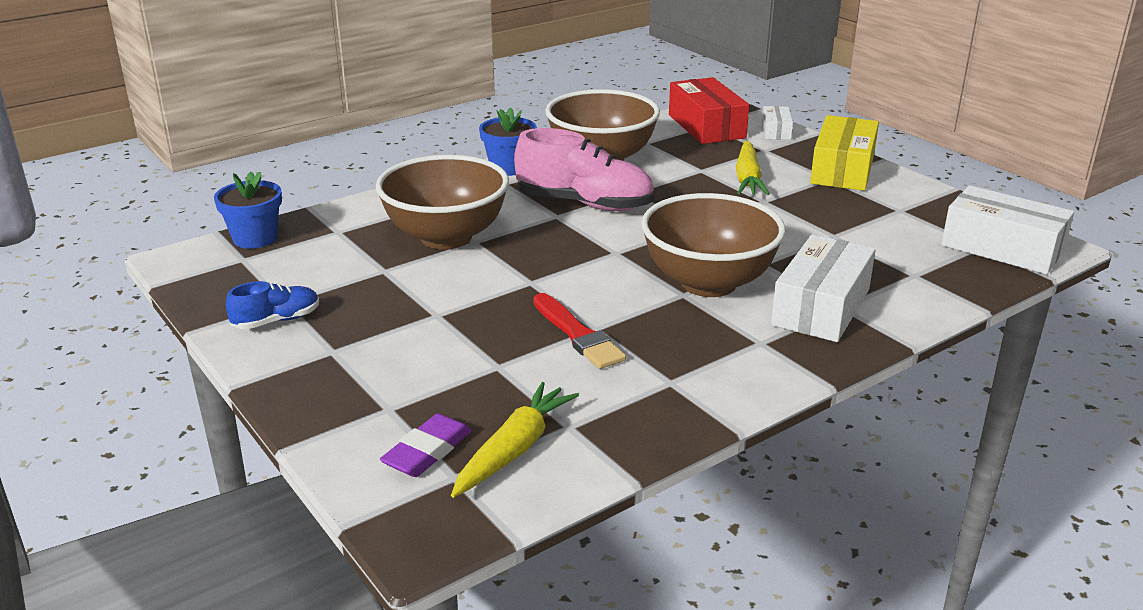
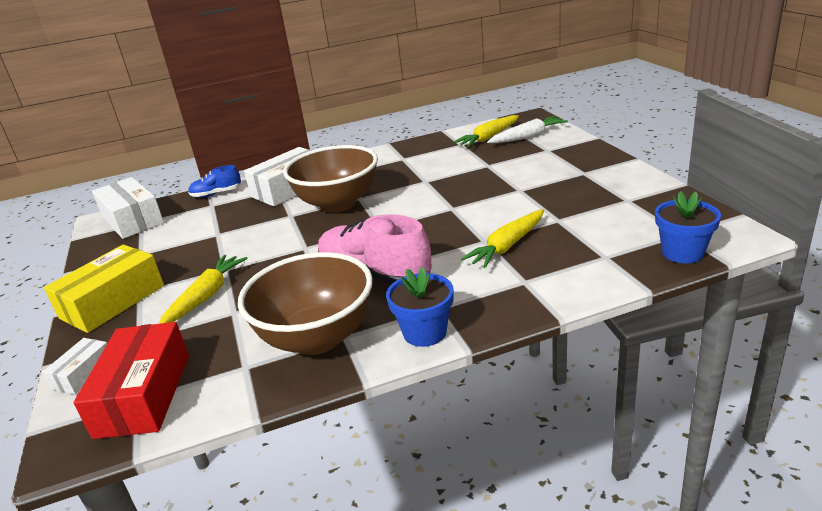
camera: 160 degrees left, 0 degrees up
blue shoe [226,281,319,329] -> blue shoe moved to [188,165,241,198]
brown bowl [376,155,509,249] -> yellow carrot [461,209,544,268]
purple eraser [380,413,472,477] -> white carrot [487,116,568,143]
red brush [533,293,626,369] -> none

